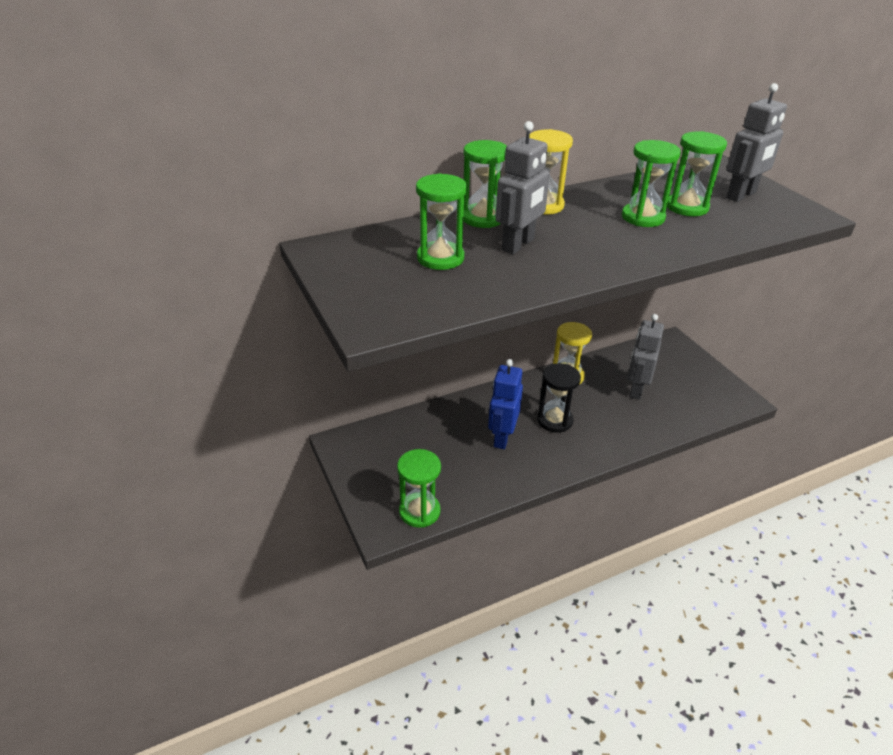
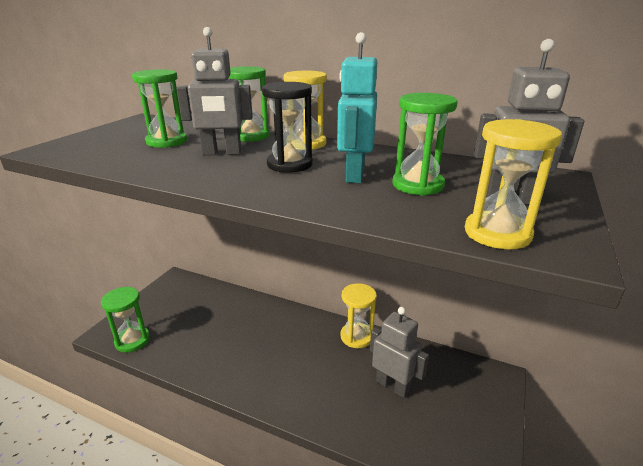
camera: 50 degrees right, 10 degrees down
blue robot [488,359,523,449] -> none
black hourglass [537,363,581,433] -> black hourglass moved to [262,82,313,173]
green hourglass [622,140,681,227] -> turquoise robot [337,32,377,183]
grey robot [627,314,664,400] -> grey robot turned 60 degrees clockwise [370,307,429,398]
none -> yellow hourglass [465,119,562,249]

